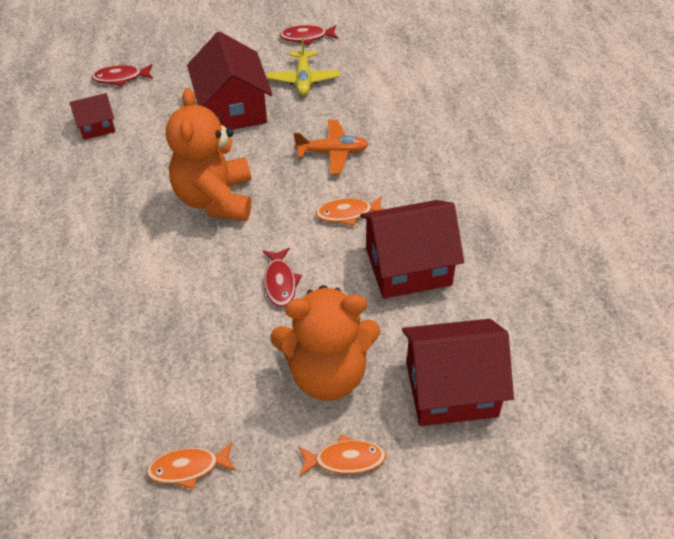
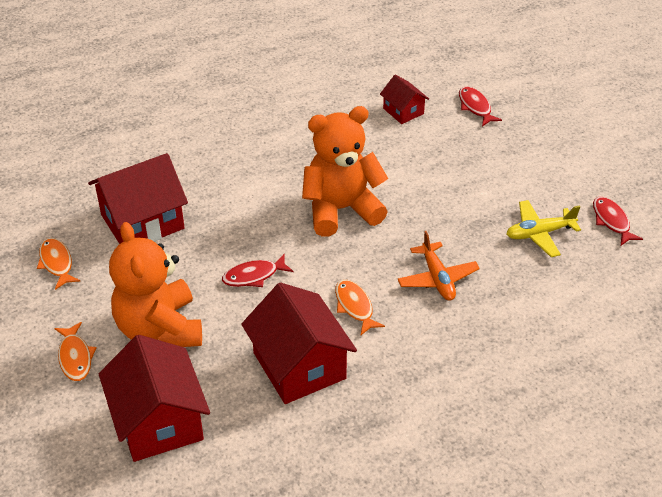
camera: 75 degrees right, 5 degrees down
red house [187,31,272,130] -> red house moved to [88,153,188,244]

